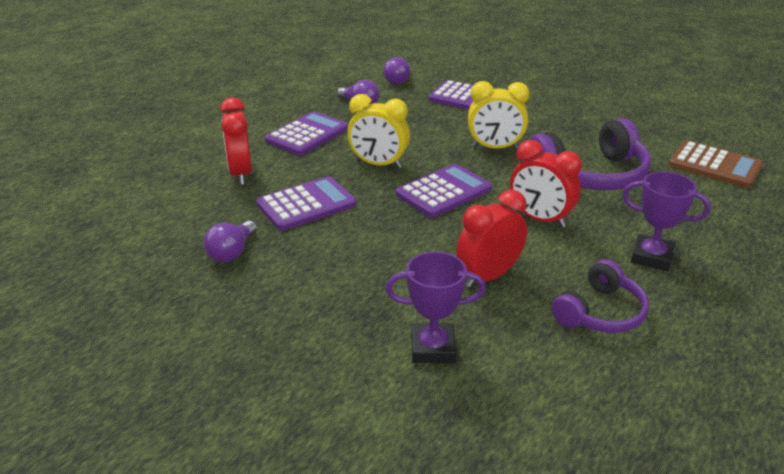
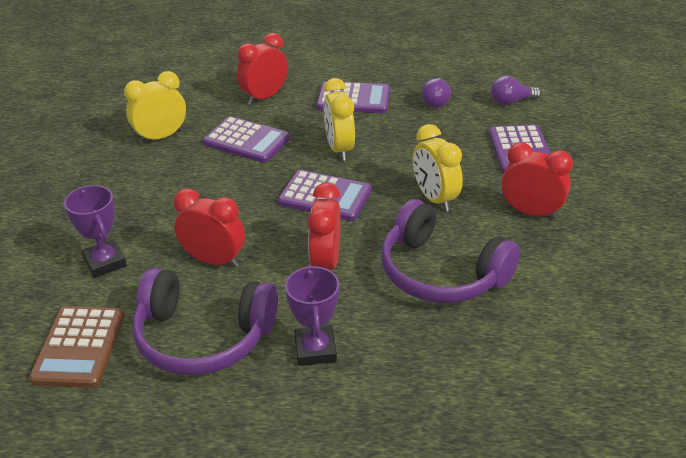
camera: 60 degrees right, 5 degrees up
purple light bulb [204,221,257,262] -> yellow clock [124,71,186,144]
purple headphones [552,259,649,333] -> purple headphones [132,268,278,375], size x1.62
brown calculator [669,141,763,188] -> brown calculator moved to [29,306,125,388]
none -> red clock [501,142,573,219]

